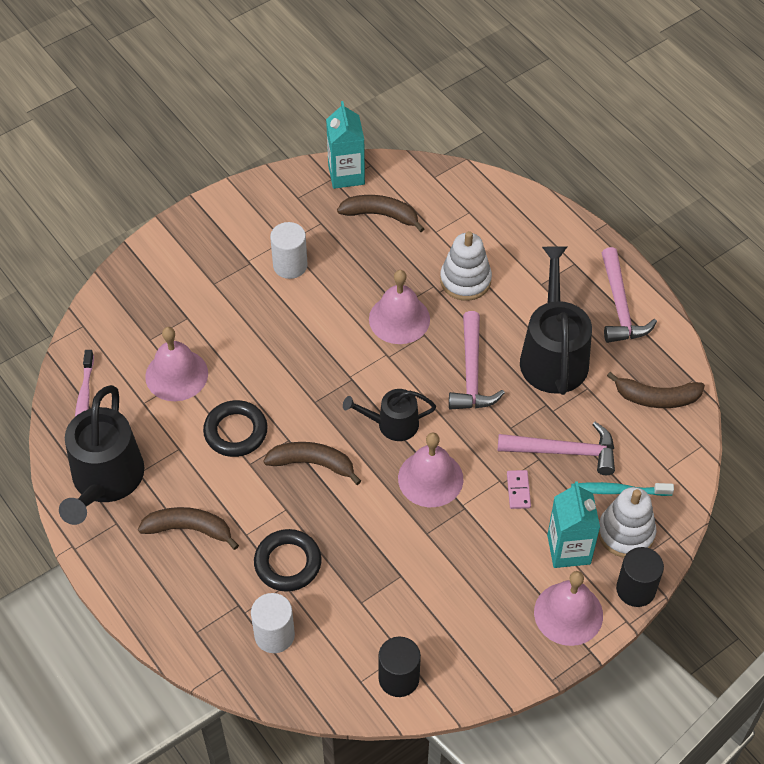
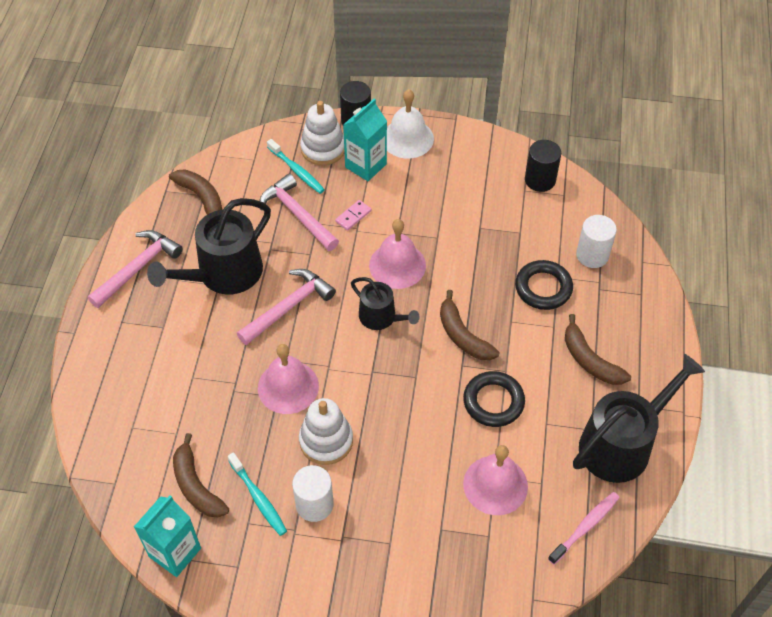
camera: 135 degrees left, 0 degrees up
white stacking toy [440,231,492,301] -> white stacking toy moved to [299,398,353,465]
pink bell [534,571,603,646] -> white bell [387,89,434,159]
none -> turquoise toothbrush [228,452,287,536]

